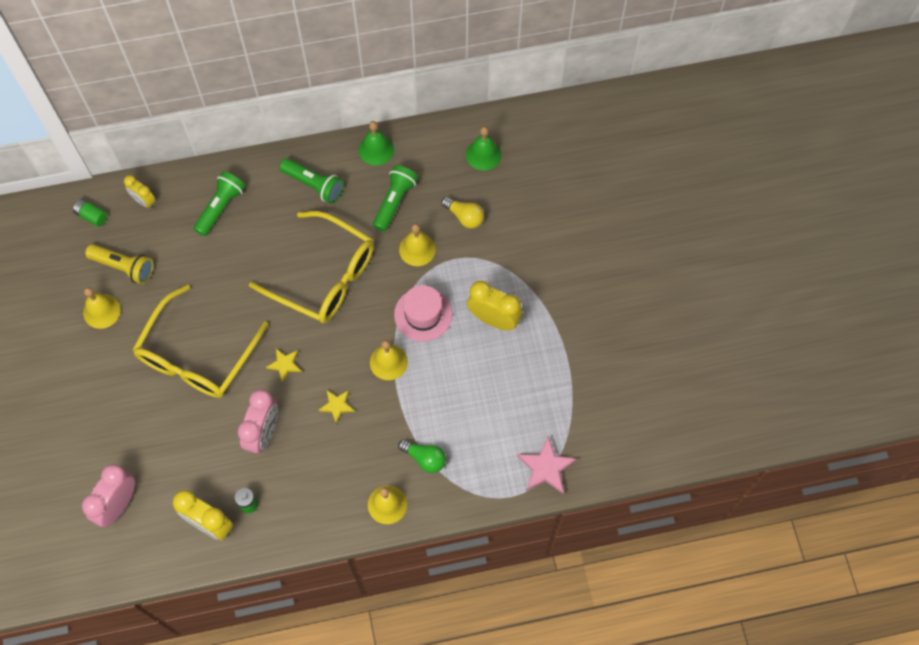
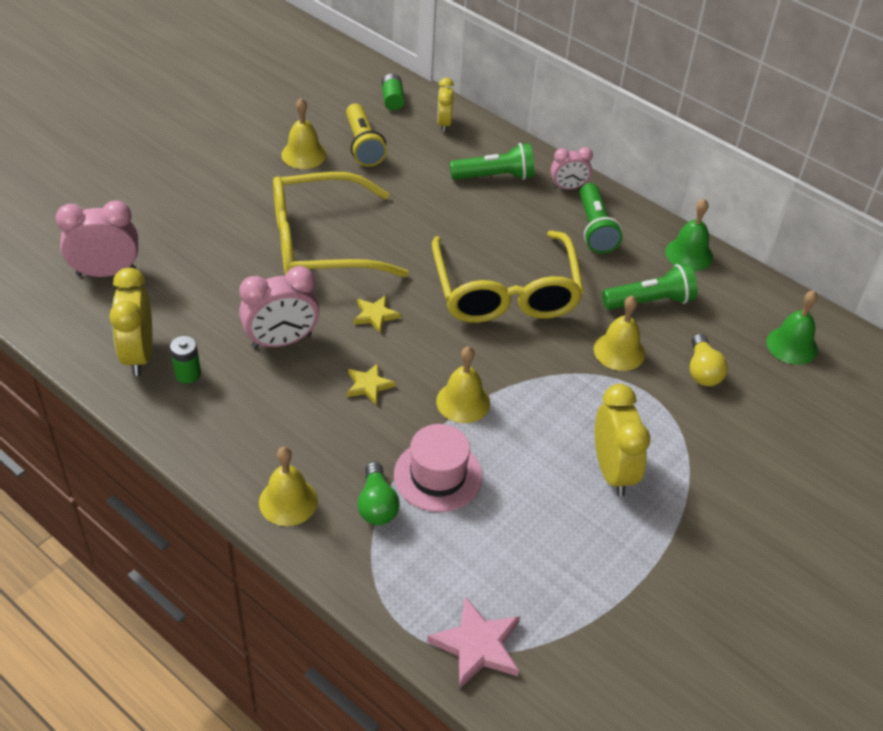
camera: 50 degrees right, 20 degrees down
pink hat [394,285,452,342] -> pink hat moved to [394,424,482,512]
none -> pink clock [551,147,593,189]

